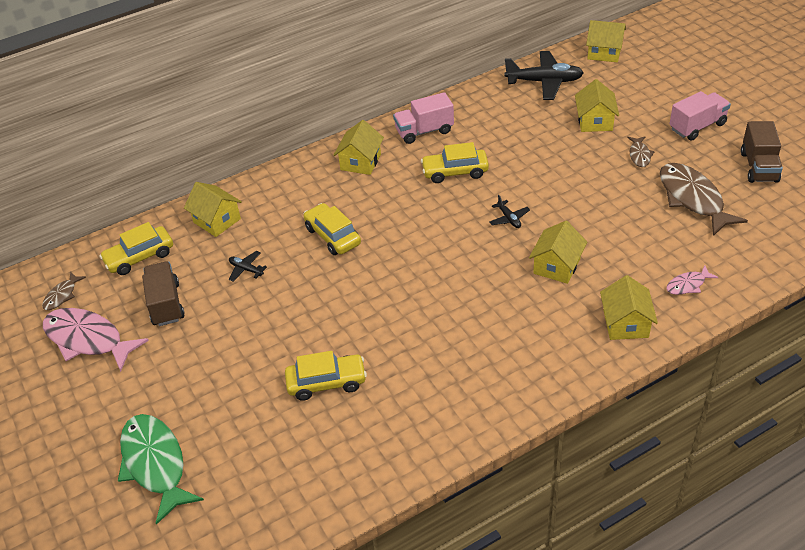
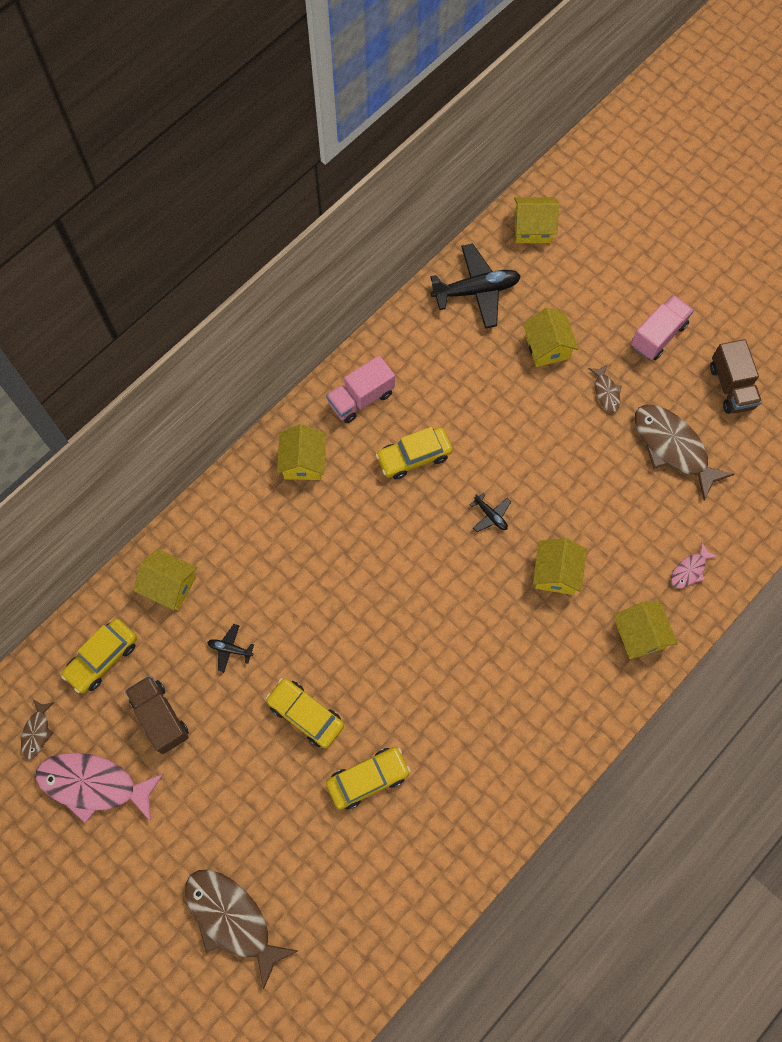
camera: 20 degrees left, 25 degrees up
green fish [118,414,204,525] -> brown fish [185,870,298,990]
yellow car [304,203,361,255] -> yellow car moved to [266,678,344,748]

